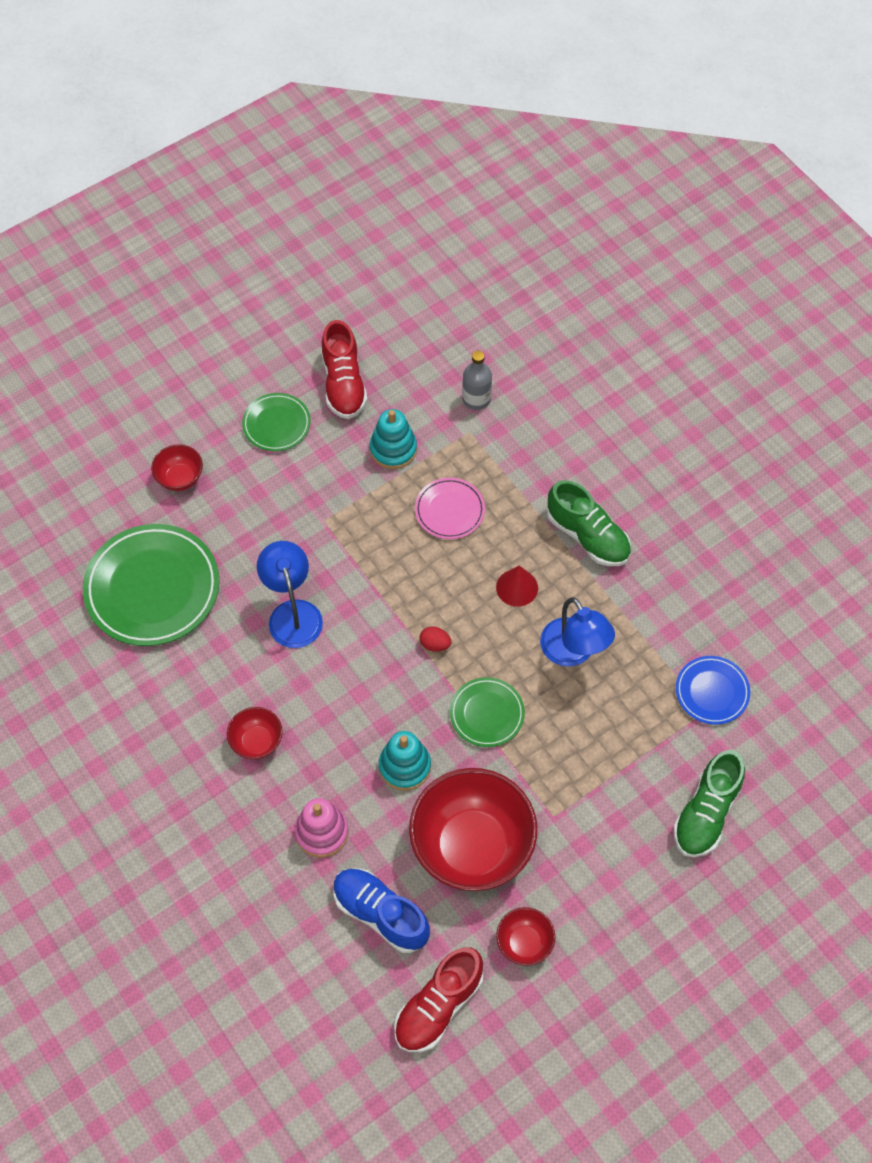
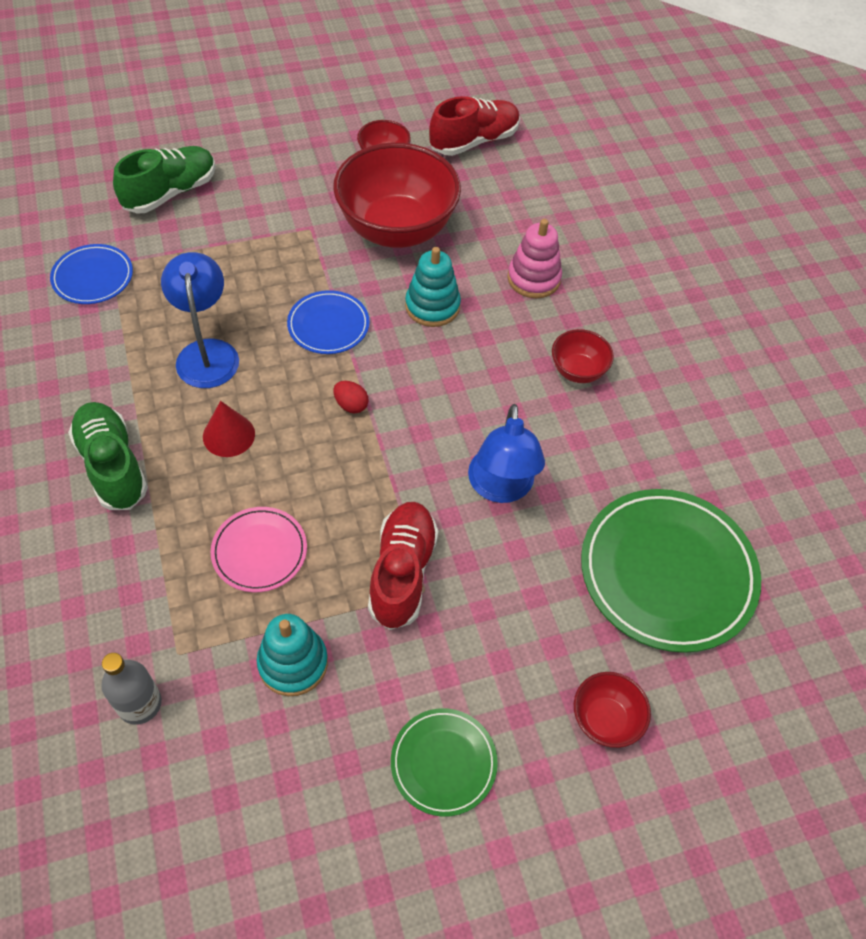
camera: 165 degrees left, 5 degrees down
red shoe [321,320,367,419] -> red shoe moved to [368,502,438,630]
blue shoe [333,868,430,953] -> none
green plate [450,677,525,747] -> blue plate [287,290,370,354]

